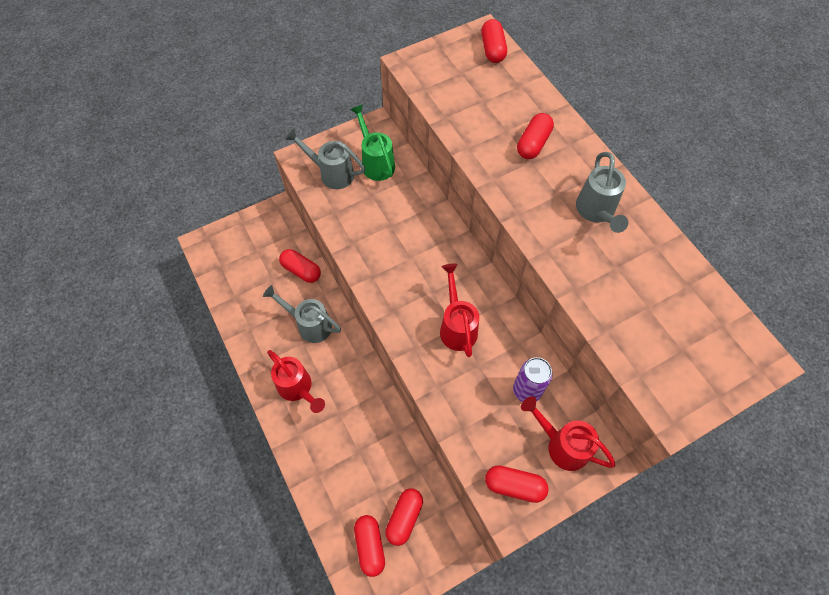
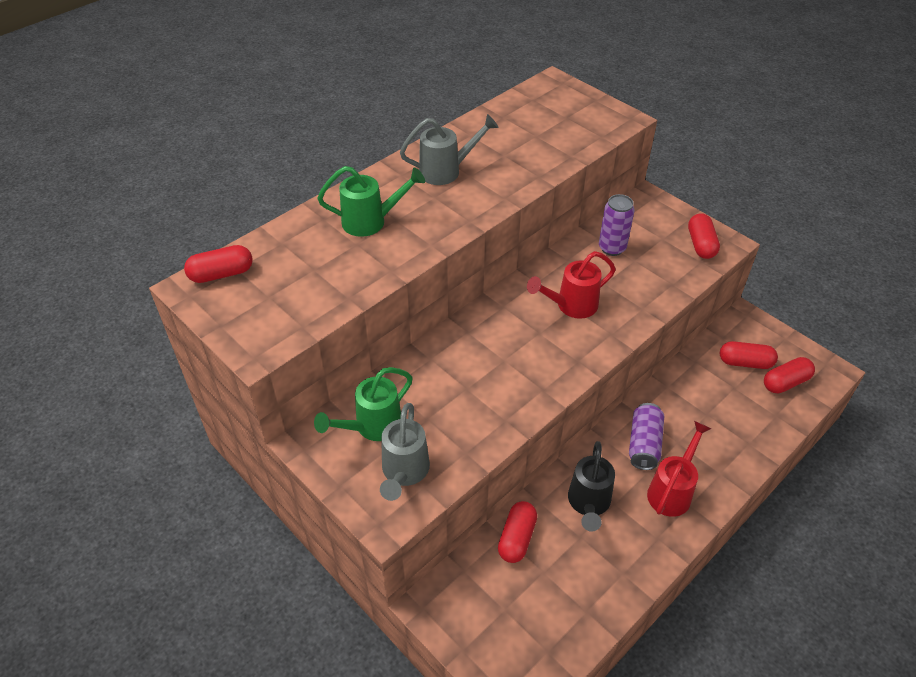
camera: 105 degrees left, 15 degrees down
grey watering can [263,285,341,343] -> black watering can [568,441,615,532]
red capsule [517,113,554,159] -> green watering can [317,166,425,237]
red watering can [521,396,616,471] -> none
none -> purple can [629,403,664,470]

